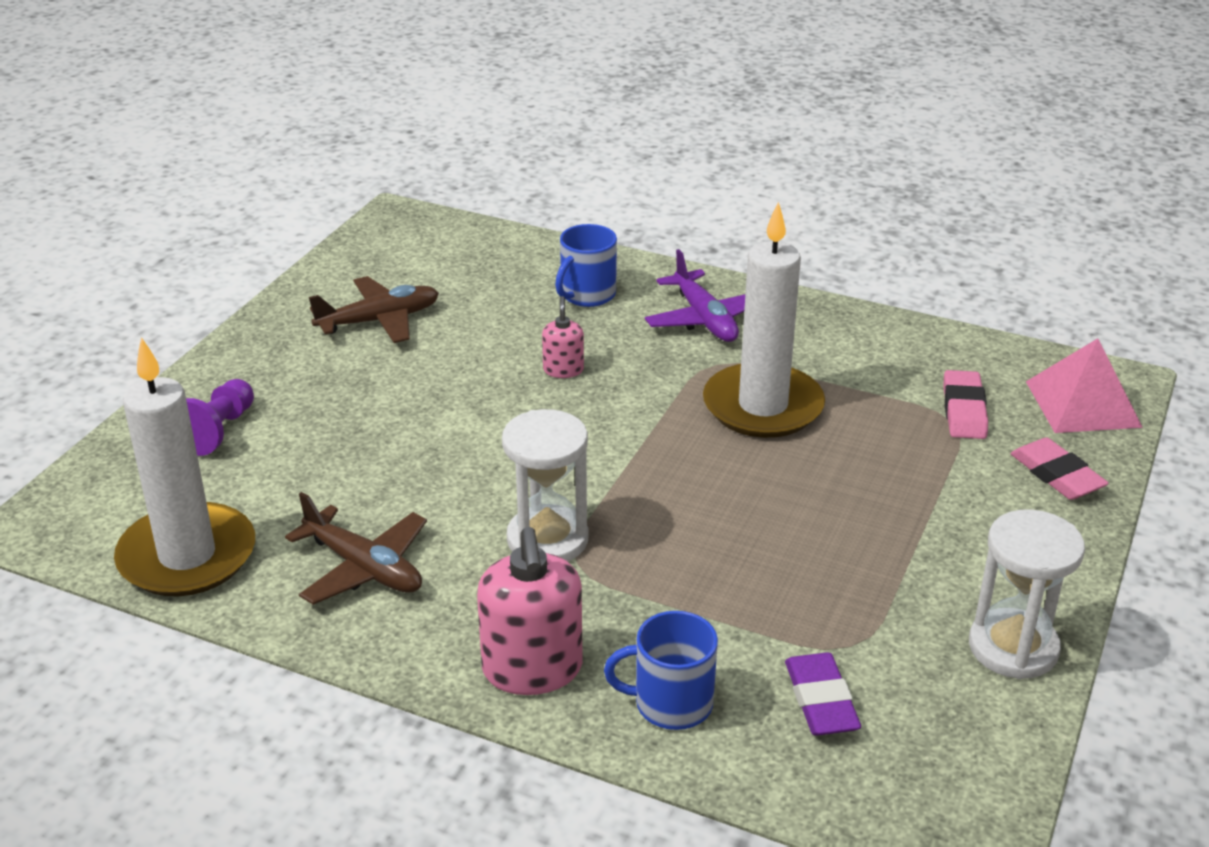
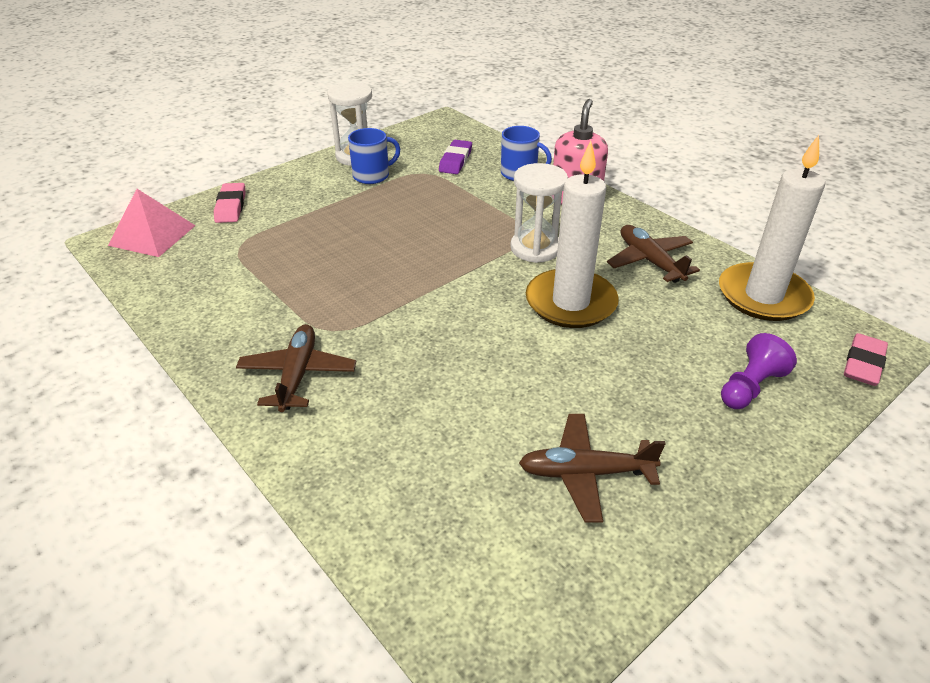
camera: 155 degrees left, 5 degrees up
pink soap dispenser [542,296,584,378] -> none
blue mug [555,224,617,307] -> blue mug moved to [348,128,400,184]
purple plane [645,249,745,342] -> brown plane [236,324,356,412]
white candle [703,202,825,438] -> white candle moved to [526,141,619,328]
pink eraser [943,370,988,439] -> pink eraser moved to [844,333,888,386]

